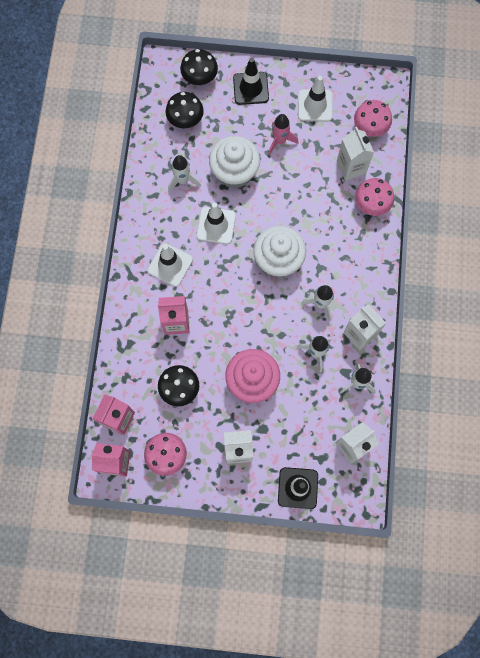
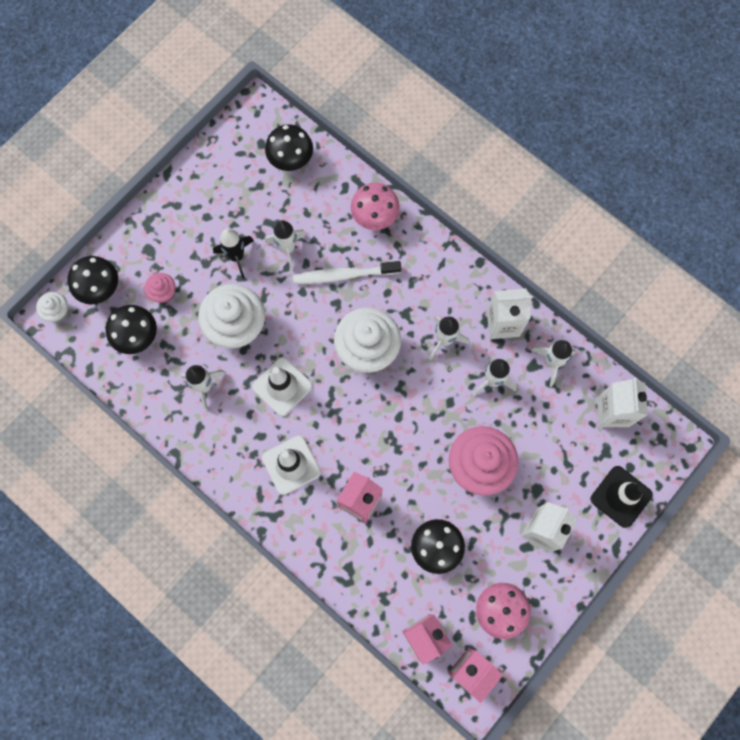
camera: 55 degrees left, 0 degrees up
black traffic cone [233,58,269,105] -> none
pink rocket [268,114,299,155] -> black rocket [213,228,254,279]
white traffic cone [298,76,333,122] -> none
white carton [337,127,374,181] -> none
pink mushroom [354,100,392,137] -> black mushroom [265,124,313,171]
none -> white cupcake [36,292,69,322]
none -> pink cupcake [144,273,176,303]
none -> white rocket [265,220,306,271]
none -> white toothbrush [293,261,401,284]

